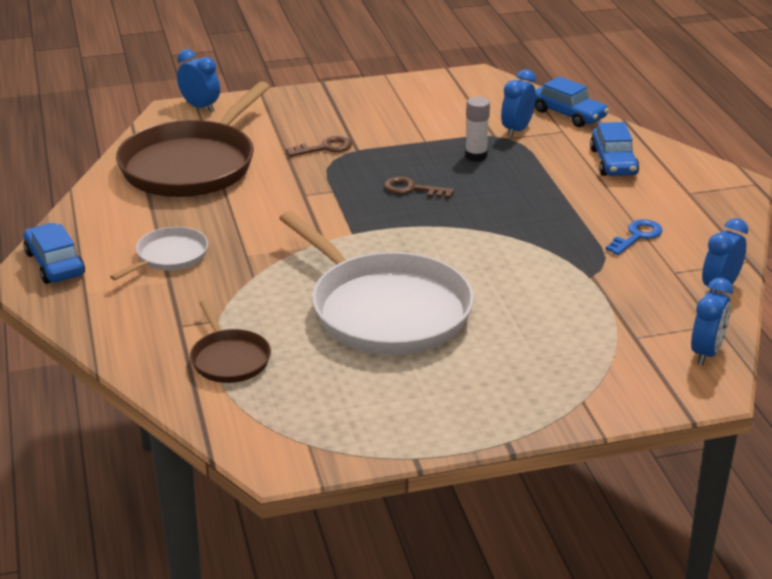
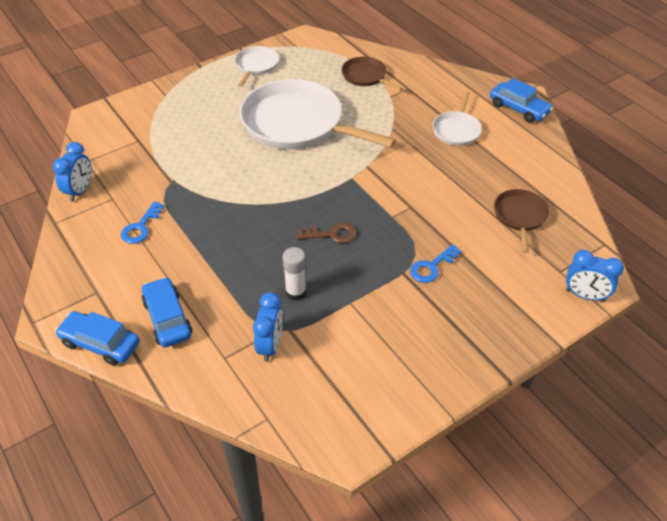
camera: 160 degrees right, 15 degrees up
brown pan [116,81,270,197] -> brown pan [494,189,550,253], size x0.48
brown key [286,136,352,157] -> blue key [410,244,462,283]
blue car [535,76,609,127] -> blue car moved to [55,311,140,366]
blue clock [691,278,733,365] -> none
none -> white pan [235,46,279,87]

